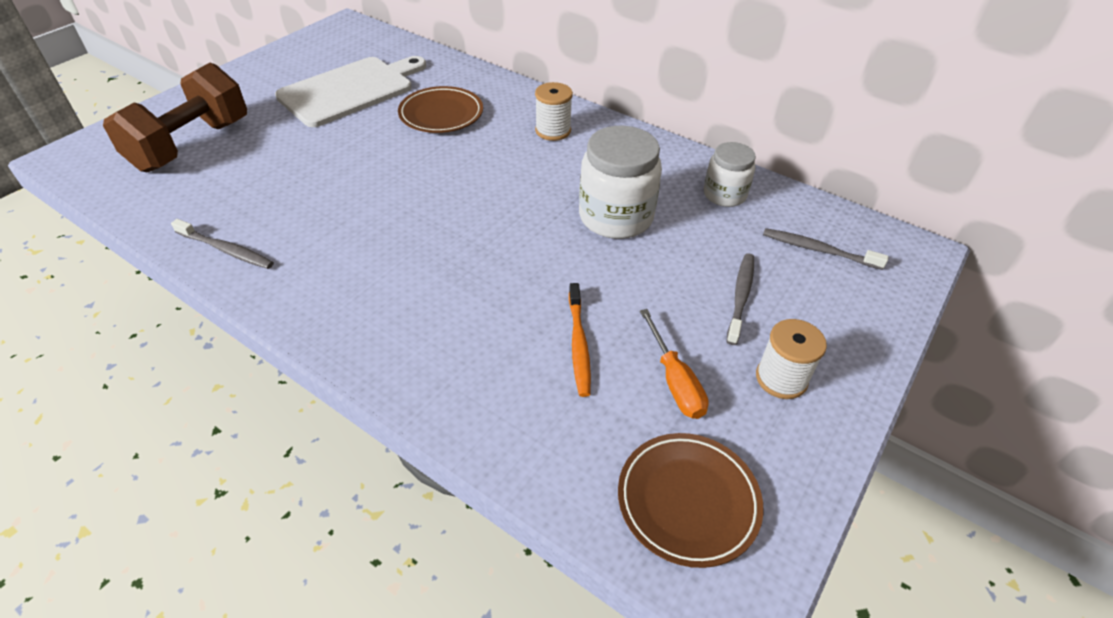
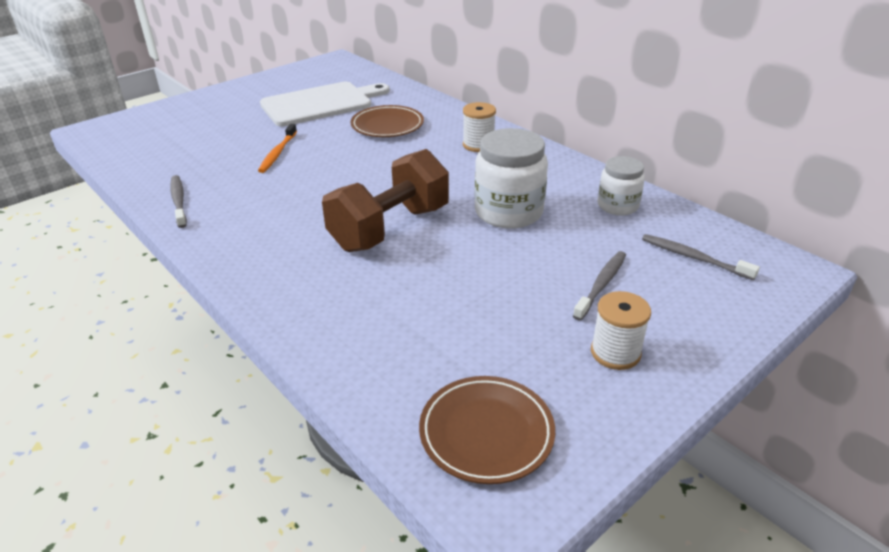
camera: 15 degrees right, 10 degrees down
brown dumbbell [103,63,247,172] -> brown dumbbell moved to [322,149,449,252]
grey toothbrush [171,219,274,269] -> grey toothbrush turned 150 degrees counterclockwise [170,175,187,228]
orange toothbrush [569,283,591,397] -> orange toothbrush moved to [258,124,297,173]
orange screwdriver [640,309,709,419] -> none

